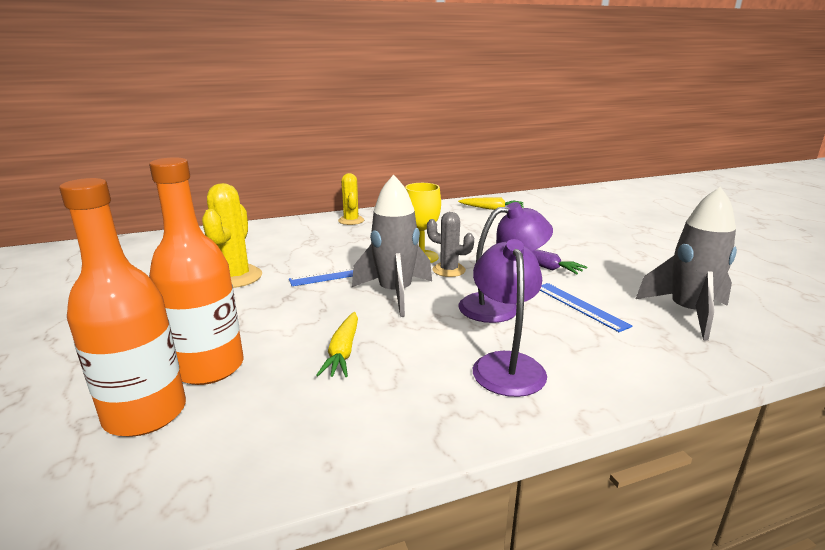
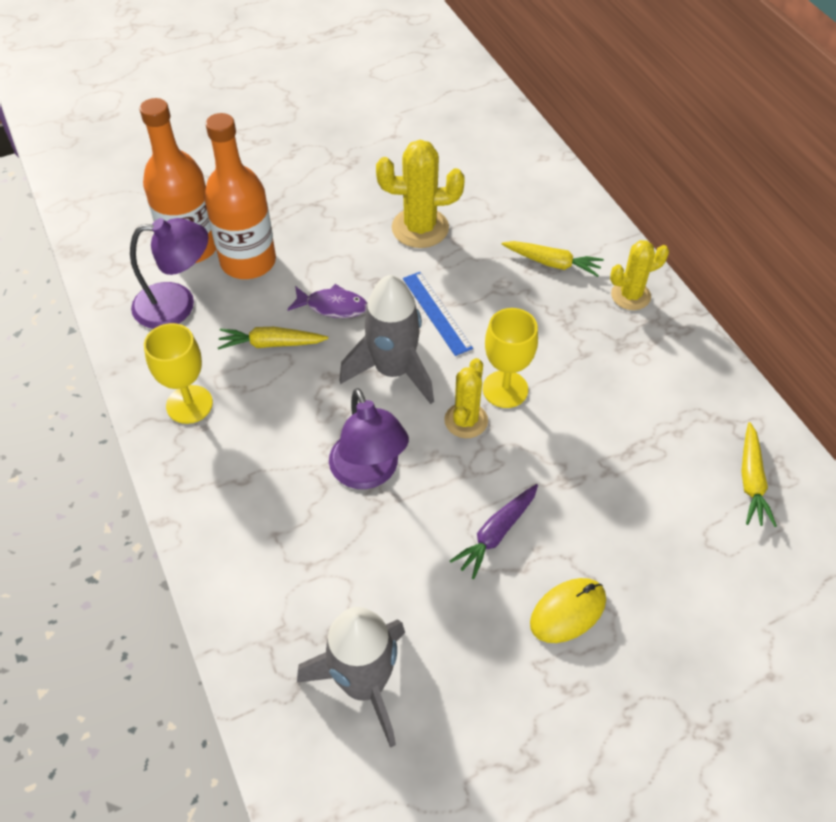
camera: 85 degrees right, 30 degrees up
grey cactus [427,212,474,277] -> yellow cactus [444,358,488,438]
purple lamp [473,239,547,397] -> purple lamp moved to [130,218,208,329]
blue ruler [540,283,632,332] -> none
none -> yellow goblet [144,323,213,424]
none -> purple fish [287,284,367,318]
none -> yellow carrot [502,241,604,277]
none -> yellow mouse [530,578,606,643]

